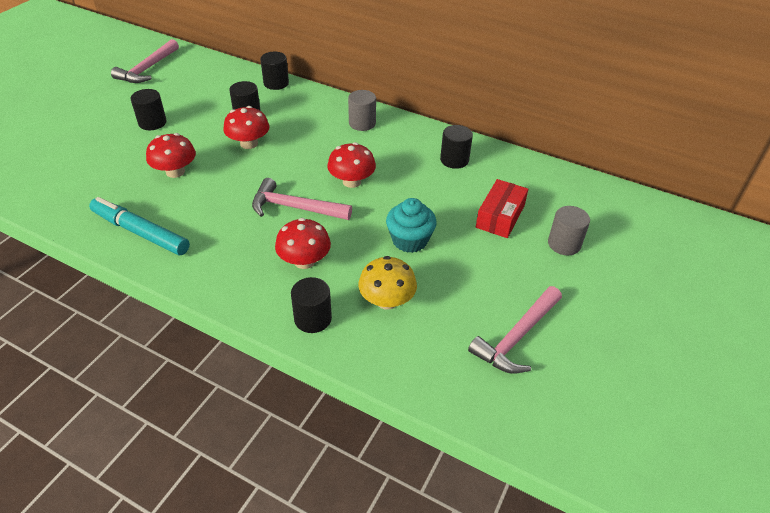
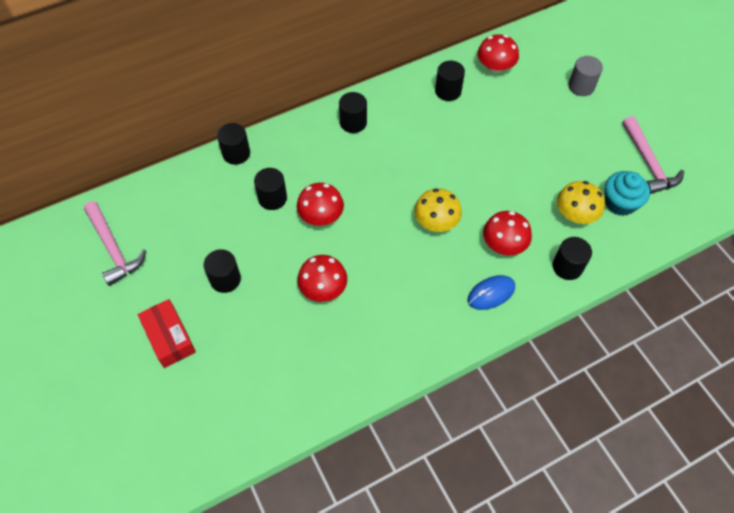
camera: 55 degrees left, 15 degrees up
turquoise marker [89,197,190,255] -> none
pink hammer [252,178,352,220] -> yellow mushroom [414,188,462,232]
red mushroom [327,142,376,188] -> red mushroom moved to [477,34,519,74]
grey cylinder [348,90,376,131] -> black cylinder [339,92,367,133]
turquoise cupcake [386,198,437,253] -> turquoise cupcake moved to [605,171,650,216]
red box [476,179,528,238] -> red box moved to [137,299,196,368]
none -> blue mouse [468,275,515,310]

